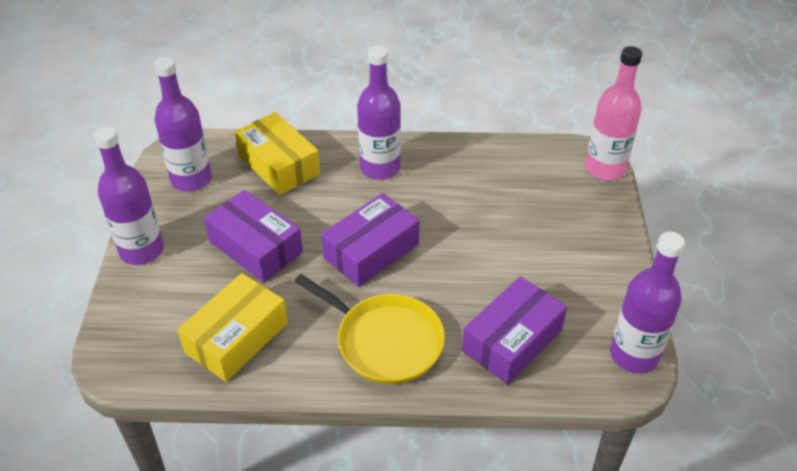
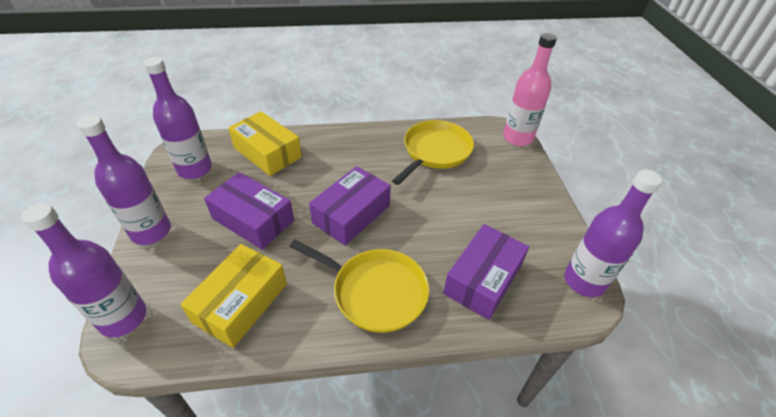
camera: 10 degrees left, 0 degrees up
purple bottle [357,46,401,180] -> purple bottle moved to [22,203,146,337]
none -> yellow pan [392,120,474,185]

